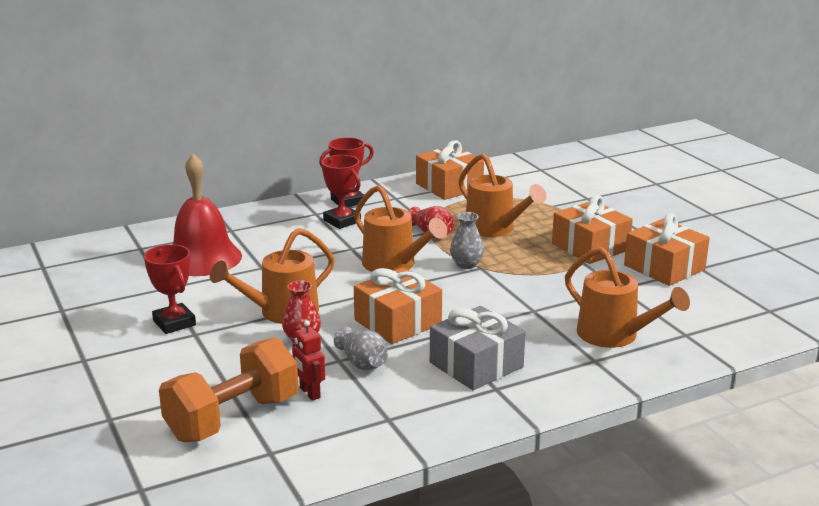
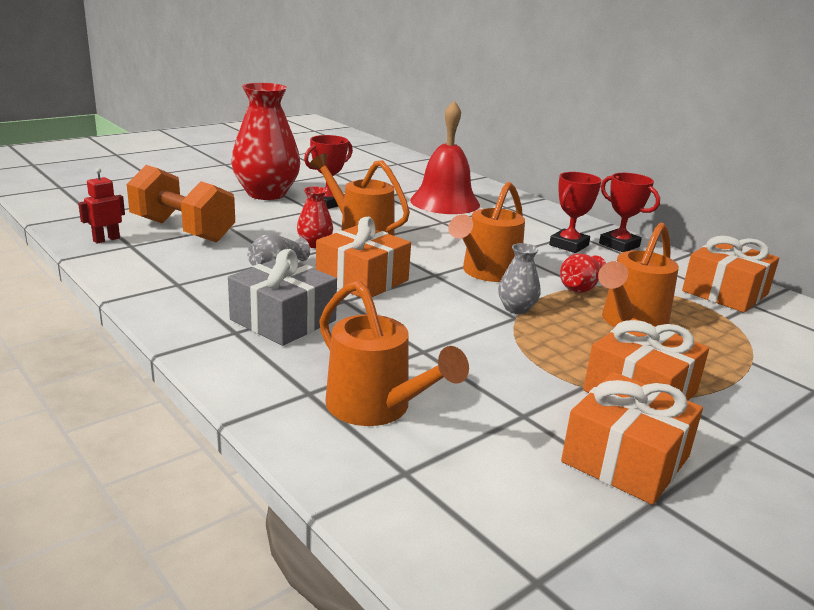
camera: 75 degrees right, 0 degrees up
red robot [292,320,325,401] -> red robot moved to [78,168,125,244]
orange watering can [565,247,690,348] -> orange watering can turned 75 degrees counterclockwise [319,280,469,426]
none -> red vase [231,83,300,200]

